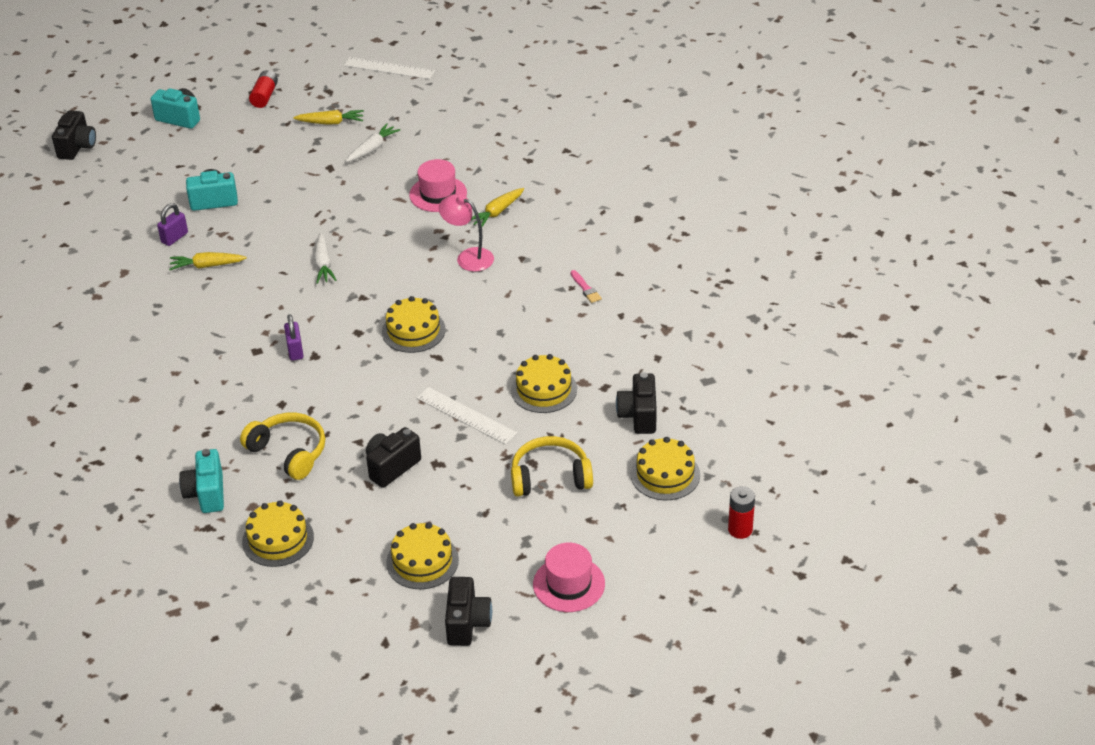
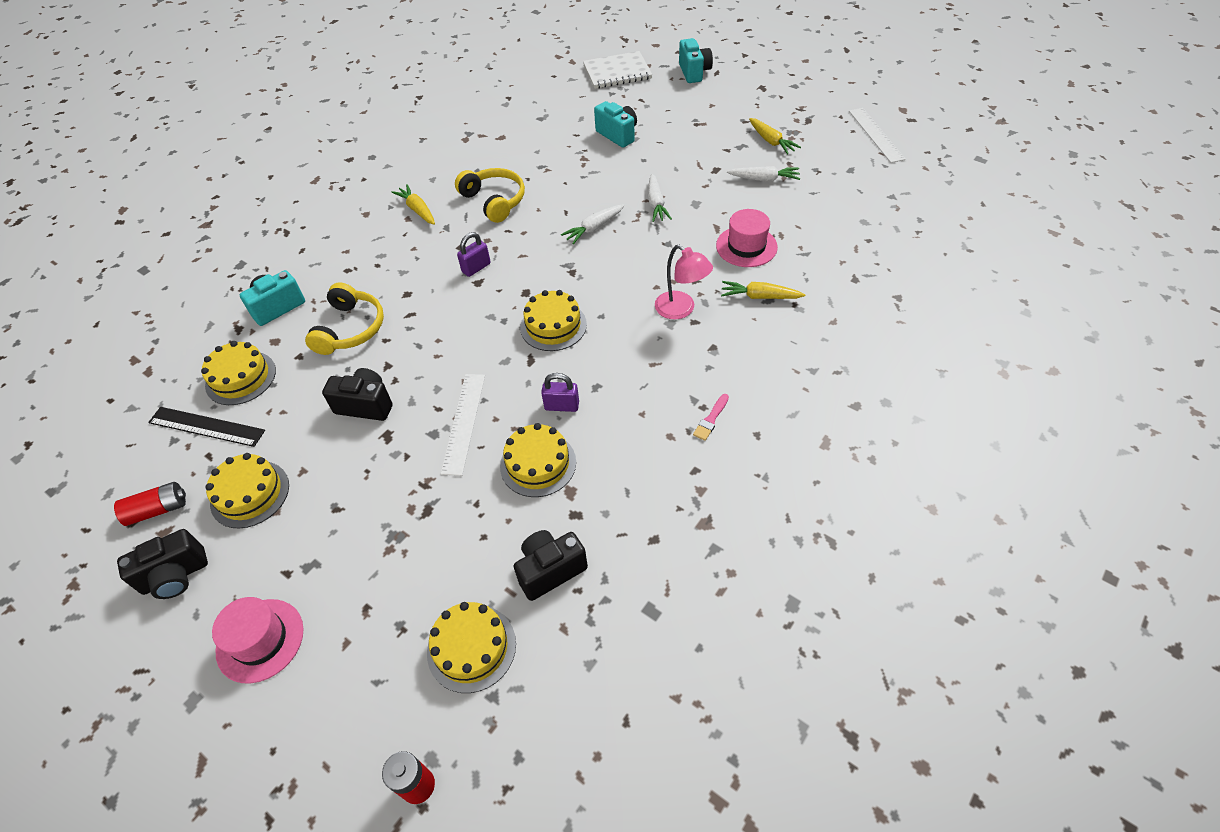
camera: 60 degrees right, 10 degrees up
black camera [52,110,96,160] -> none
purple padlock [157,203,188,246] -> purple padlock moved to [541,373,579,412]
yellow carrot [169,252,247,270] -> yellow carrot moved to [391,184,435,225]
red battery [249,70,278,108] -> red battery moved to [114,482,186,526]
pink lamp [439,194,494,272] -> pink lamp turned 135 degrees clockwise [655,245,713,320]
yellow headphones [511,436,593,497] -> yellow headphones moved to [455,168,525,223]
none -> black ruler [148,407,265,447]
none -> white notebook [583,51,652,89]
none -> white carrot [648,174,672,222]

